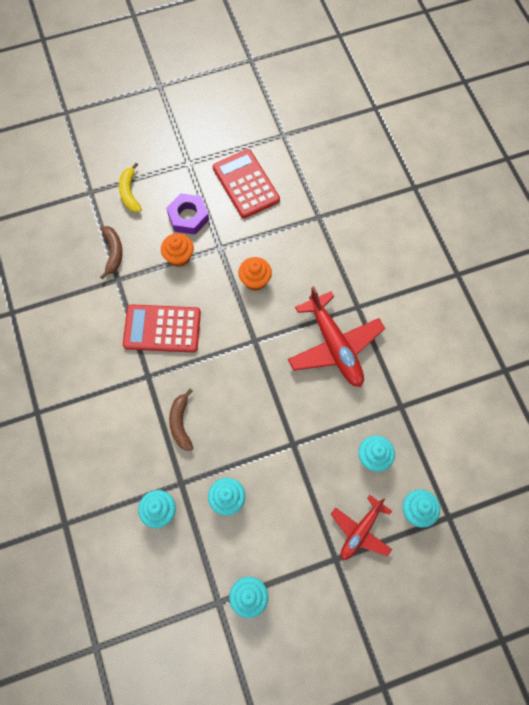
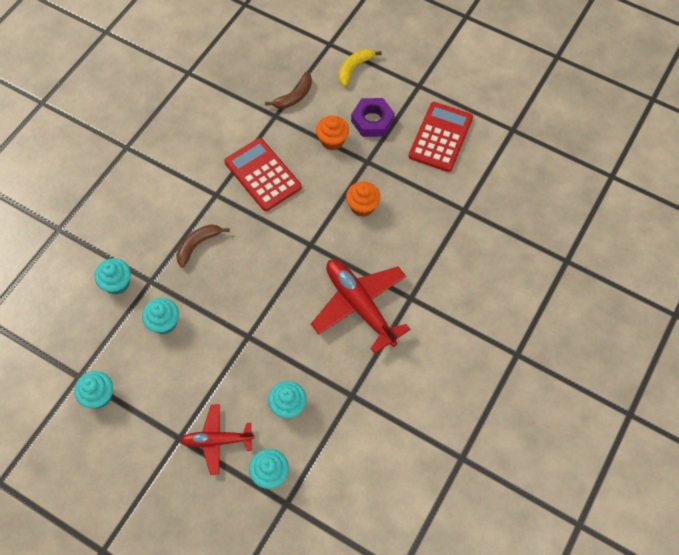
camera: 50 degrees right, 5 degrees down
red plane [288,286,385,387] -> red plane turned 120 degrees clockwise [311,260,410,354]

